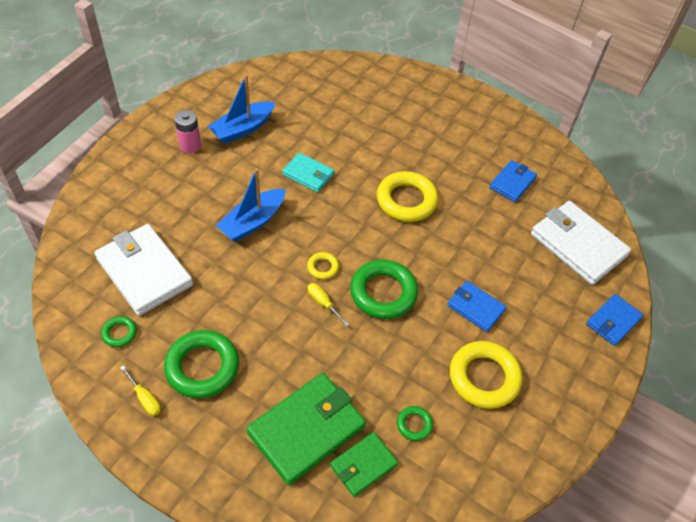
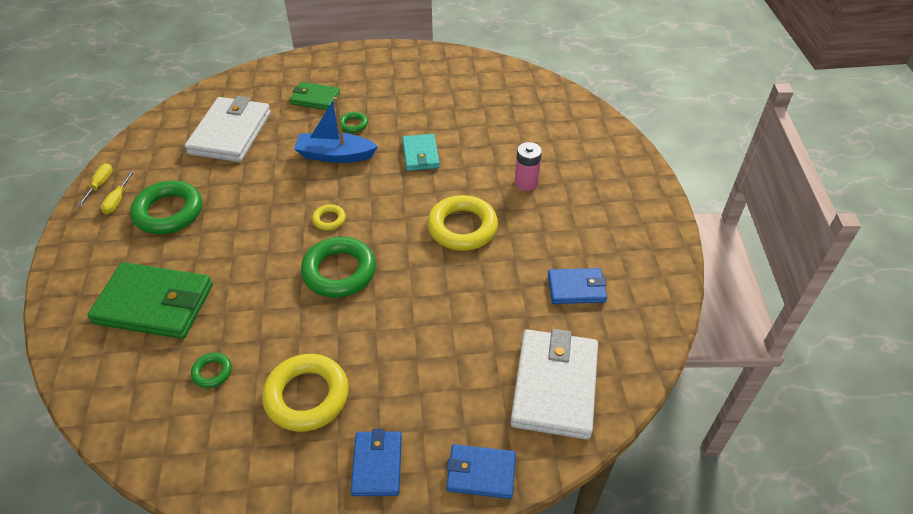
camera: 55 degrees right, 5 degrees down
green ring [101,316,137,347] -> green ring moved to [340,112,368,133]
pink battery [175,110,201,153] -> pink battery moved to [515,142,542,191]
blue boat [208,75,275,144] -> none
yellow screwdriver [307,283,349,327] -> yellow screwdriver moved to [77,164,113,206]
green wallet [330,432,398,497] -> green wallet moved to [290,82,340,110]
blue wallet [447,281,506,332] -> blue wallet moved to [351,429,402,496]

